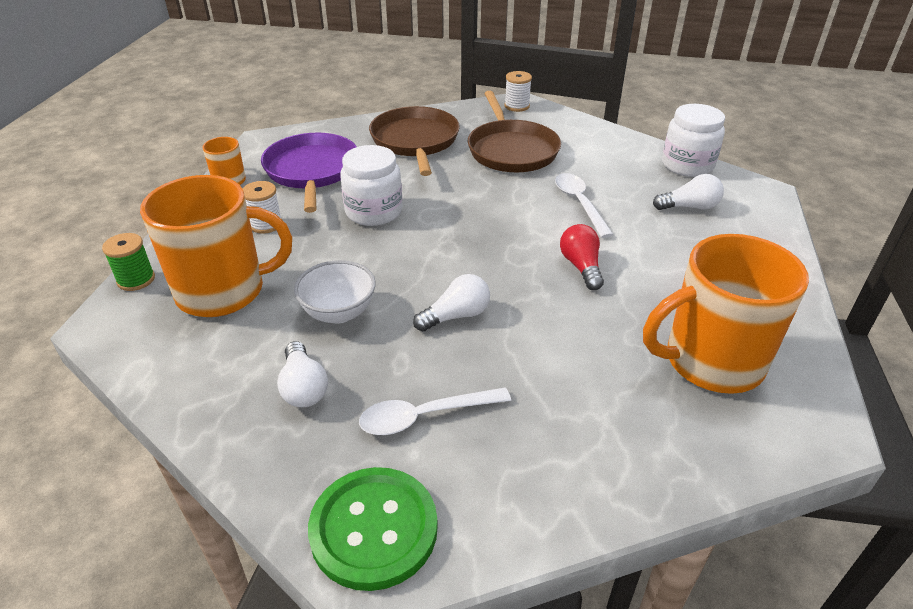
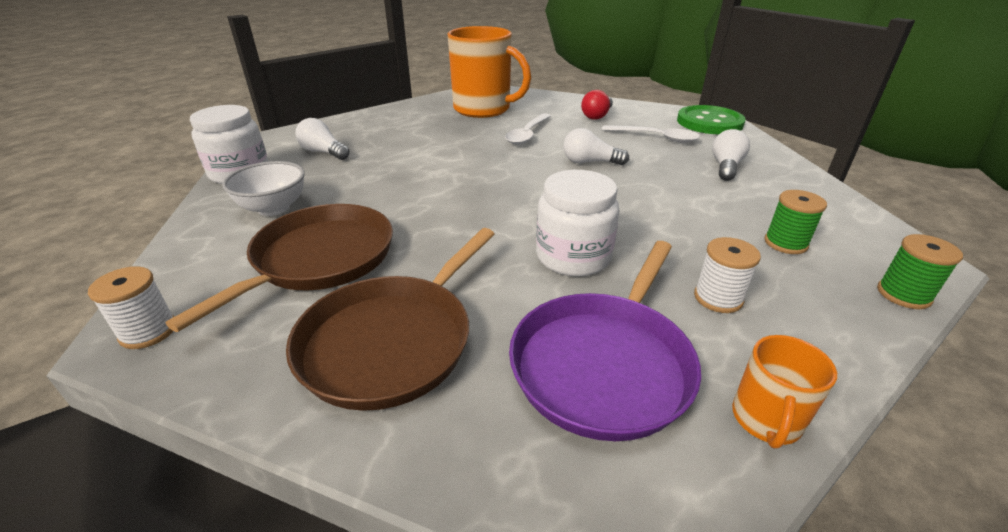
camera: 140 degrees left, 5 degrees down
orange mug [140,175,292,317] -> green spool [764,190,827,254]
white bowl [294,260,376,324] -> white bowl moved to [222,161,305,216]
white spoon [555,173,614,238] -> white spoon moved to [505,113,551,145]
red light bulb [560,224,604,290] -> red light bulb moved to [581,90,613,120]

